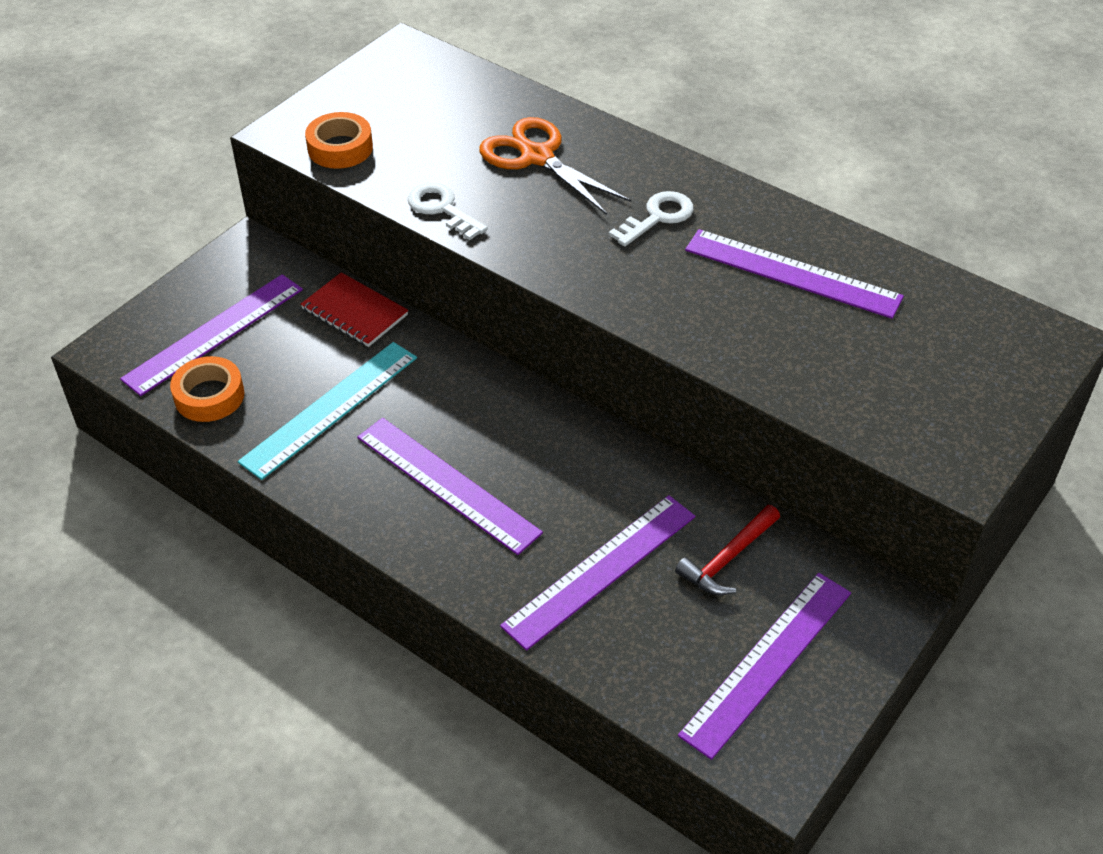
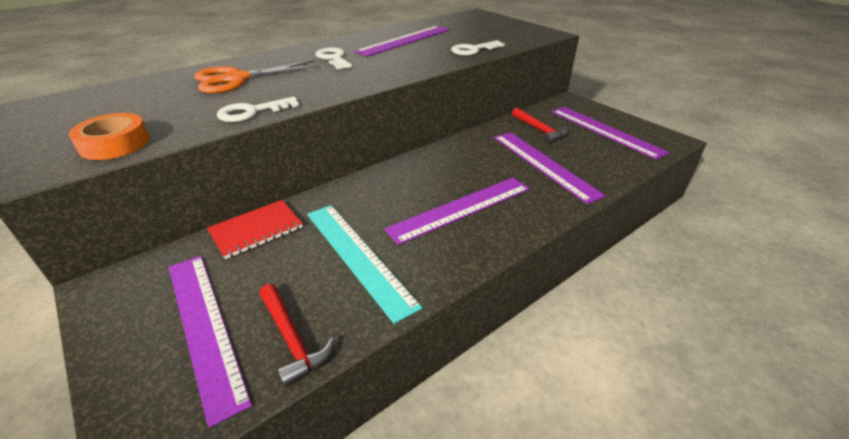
camera: 75 degrees left, 10 degrees down
orange tape [170,356,245,422] -> red hammer [260,284,335,387]
none -> white key [451,40,505,55]

